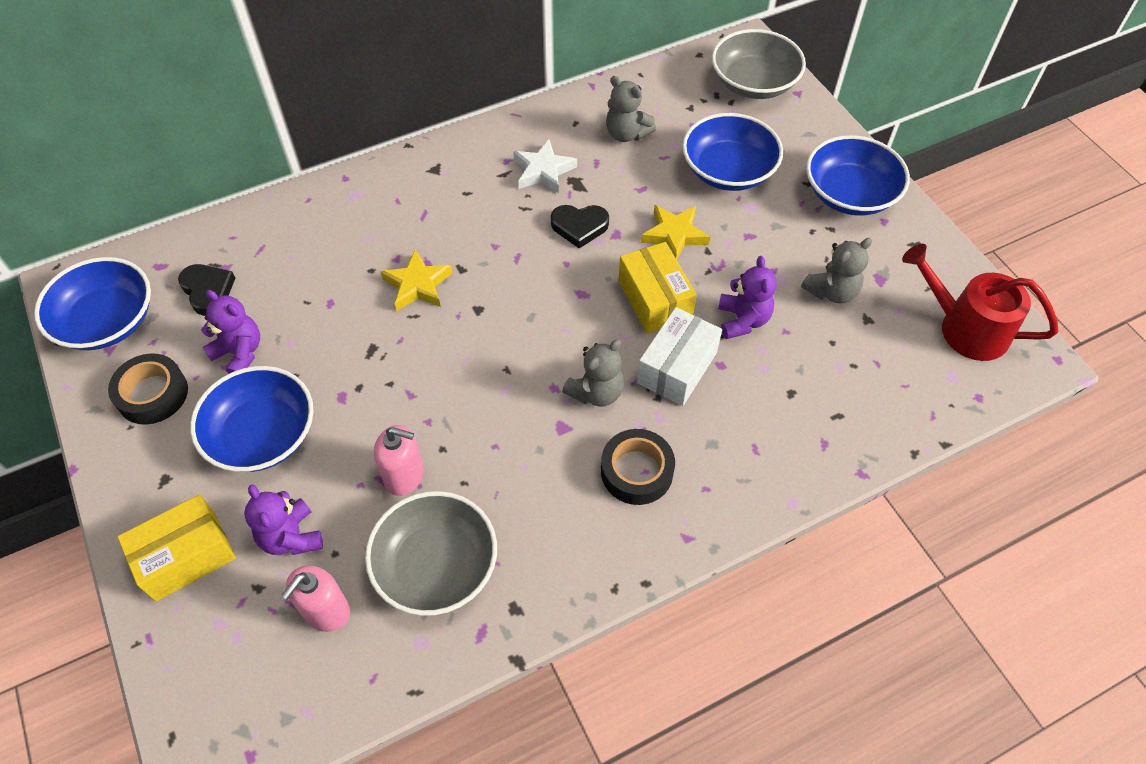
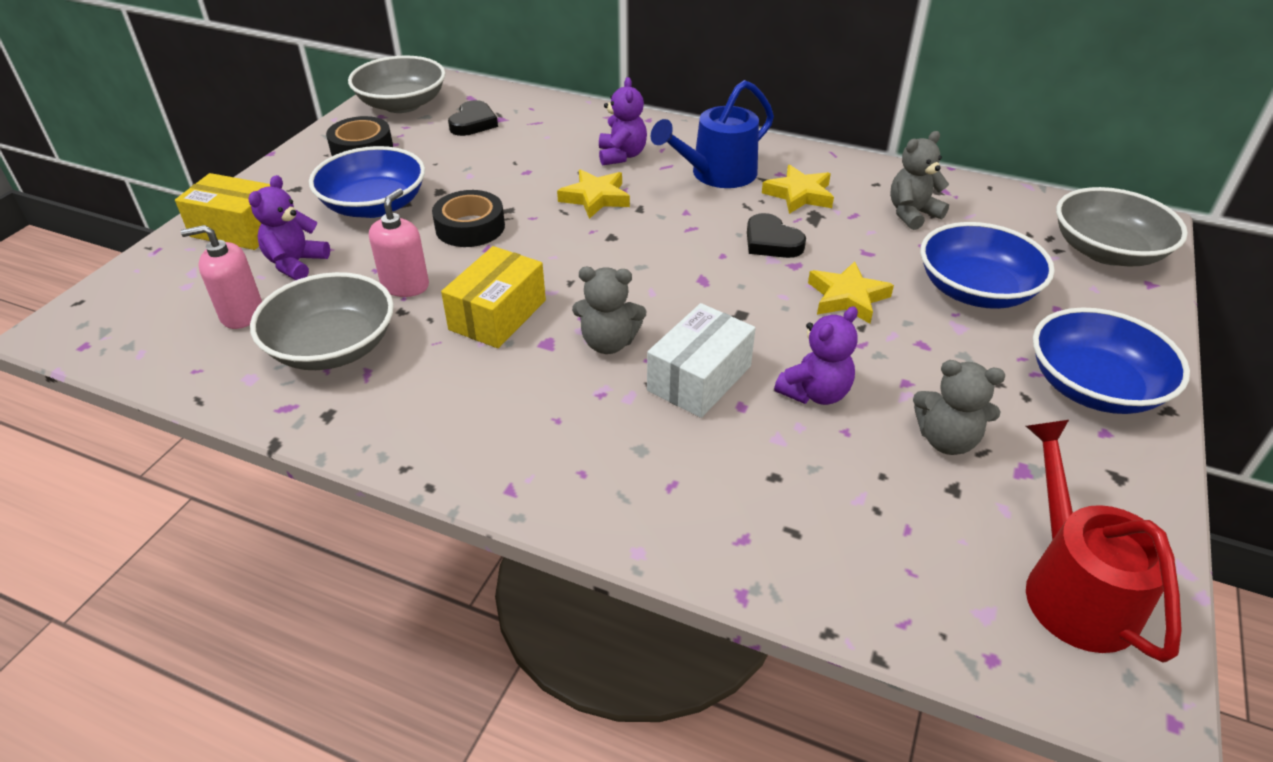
camera: 50 degrees right, 15 degrees down
blue bowl [34,257,151,350] -> grey bowl [348,55,446,113]
purple teddy bear [201,290,260,374] -> purple teddy bear moved to [599,77,647,166]
pink soap dispenser [374,425,424,496] -> pink soap dispenser turned 135 degrees counterclockwise [369,188,429,297]
white star [513,139,577,193] -> yellow star [762,165,834,214]
black tape [601,429,675,505] -> black tape moved to [432,190,505,247]
grey teddy bear [606,76,656,142] -> grey teddy bear turned 60 degrees clockwise [890,131,949,230]
yellow box [618,242,697,334] -> yellow box moved to [441,246,546,348]
white box [637,307,722,406] -> white box turned 45 degrees counterclockwise [647,303,755,418]
none -> blue watering can [651,80,774,188]

